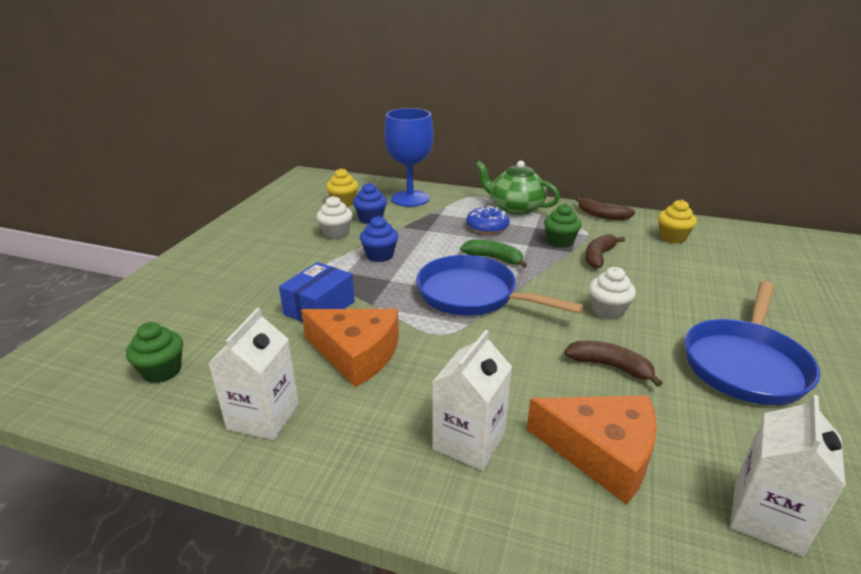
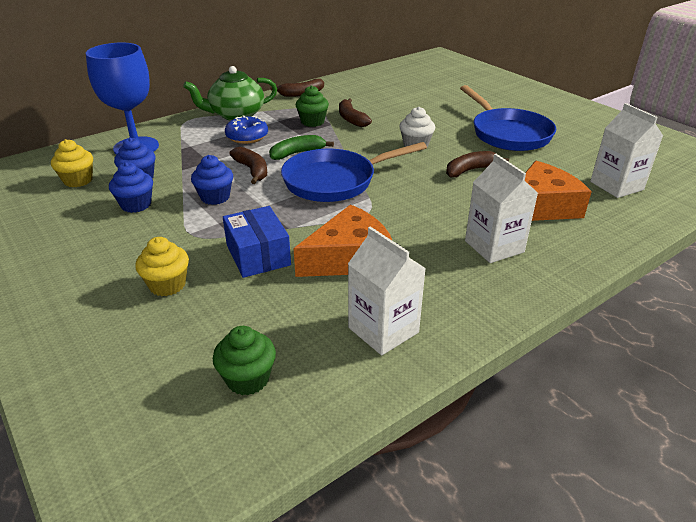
camera: 55 degrees left, 5 degrees up
white cupcake [316,196,353,239] -> blue cupcake [109,162,153,213]
yellow cupcake [658,200,697,243] -> yellow cupcake moved to [135,237,189,296]
none -> brown banana [229,147,267,184]

